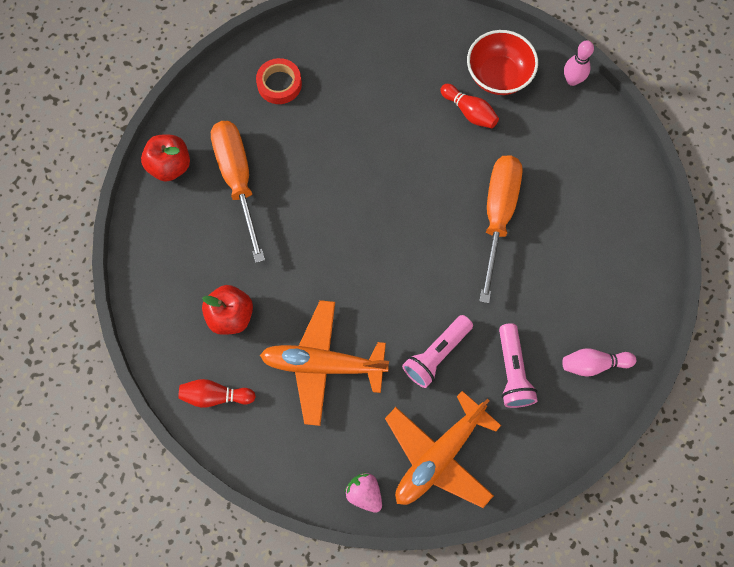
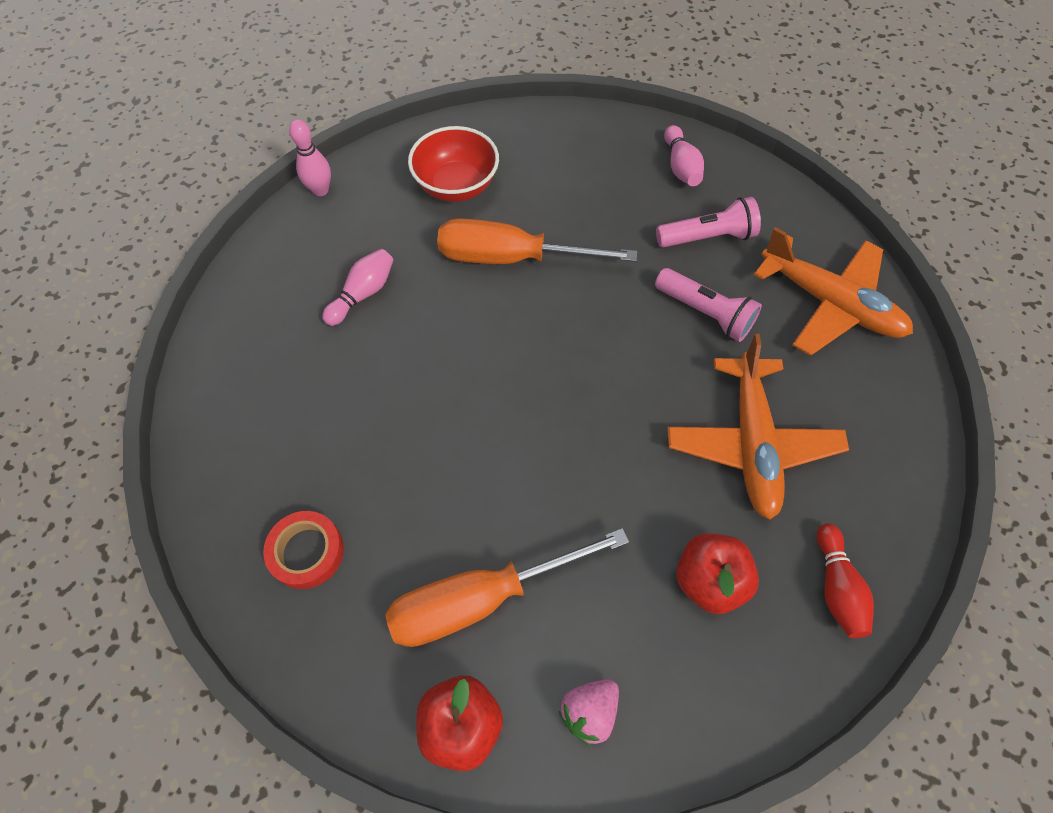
camera: 95 degrees left, 10 degrees down
pink strawberry [345,472,382,513] -> pink strawberry moved to [559,679,619,746]
red bowling pin [440,84,499,128] -> pink bowling pin [322,249,394,326]
red bowl [467,30,538,95] -> red bowl moved to [408,126,499,202]

